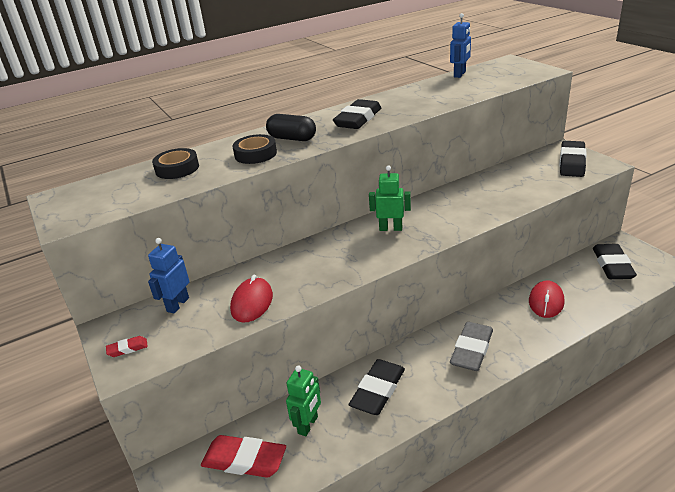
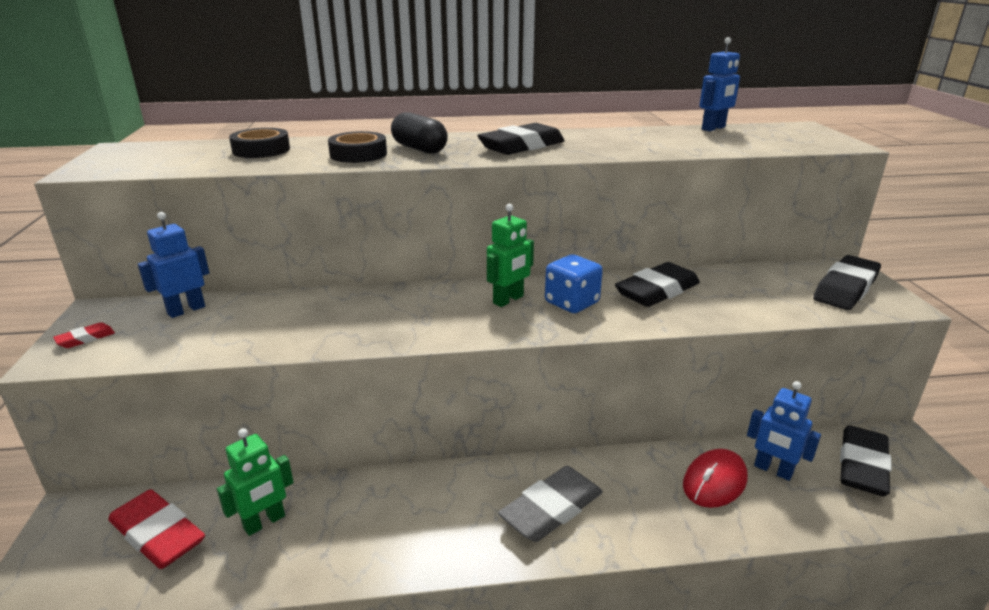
camera: 20 degrees right, 5 degrees down
red eraser [106,336,148,357] -> red eraser turned 45 degrees counterclockwise [53,322,115,348]
red mouse [230,275,273,323] -> none
black eraser [349,359,405,415] -> black eraser moved to [615,262,700,307]
green robot [369,165,411,231] -> green robot turned 105 degrees clockwise [487,204,534,307]
none -> blue dice [545,254,603,313]
none -> blue robot [747,381,821,481]

